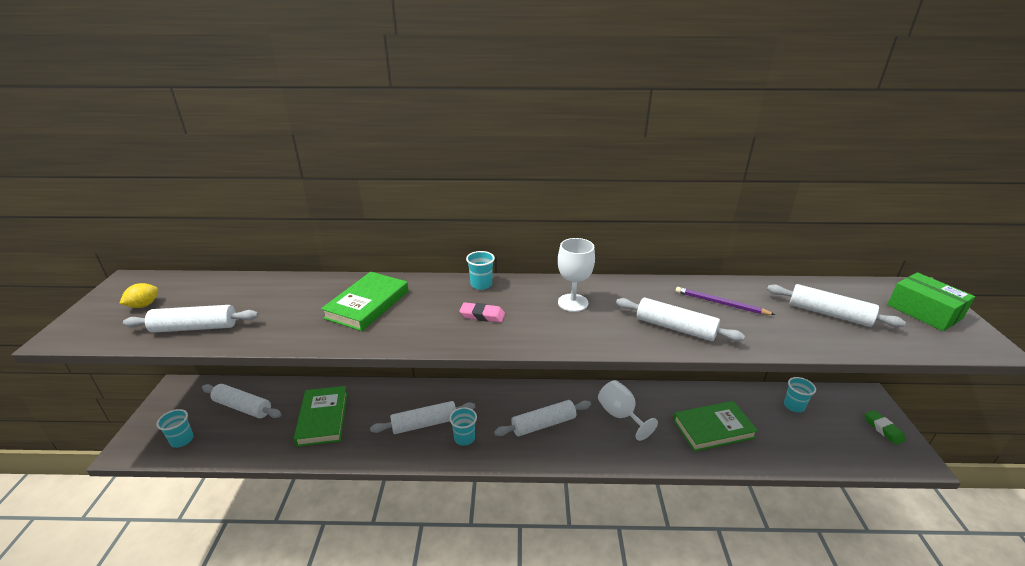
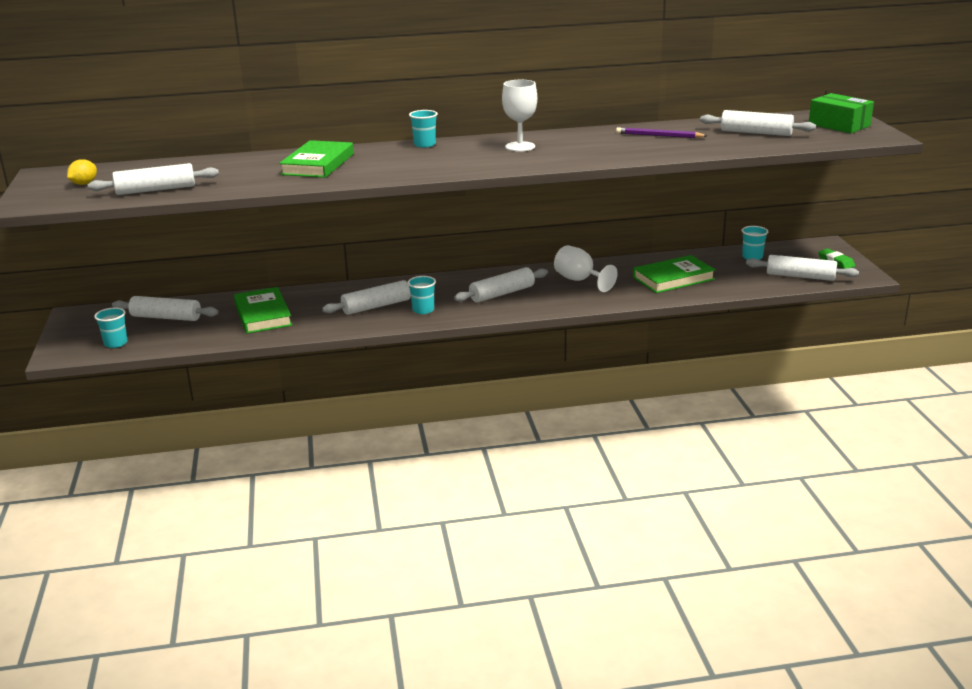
camera: 10 degrees left, 5 degrees down
pink eraser [459,302,505,322] -> none
white rolling pin [616,298,745,341] -> white rolling pin moved to [746,255,859,281]

